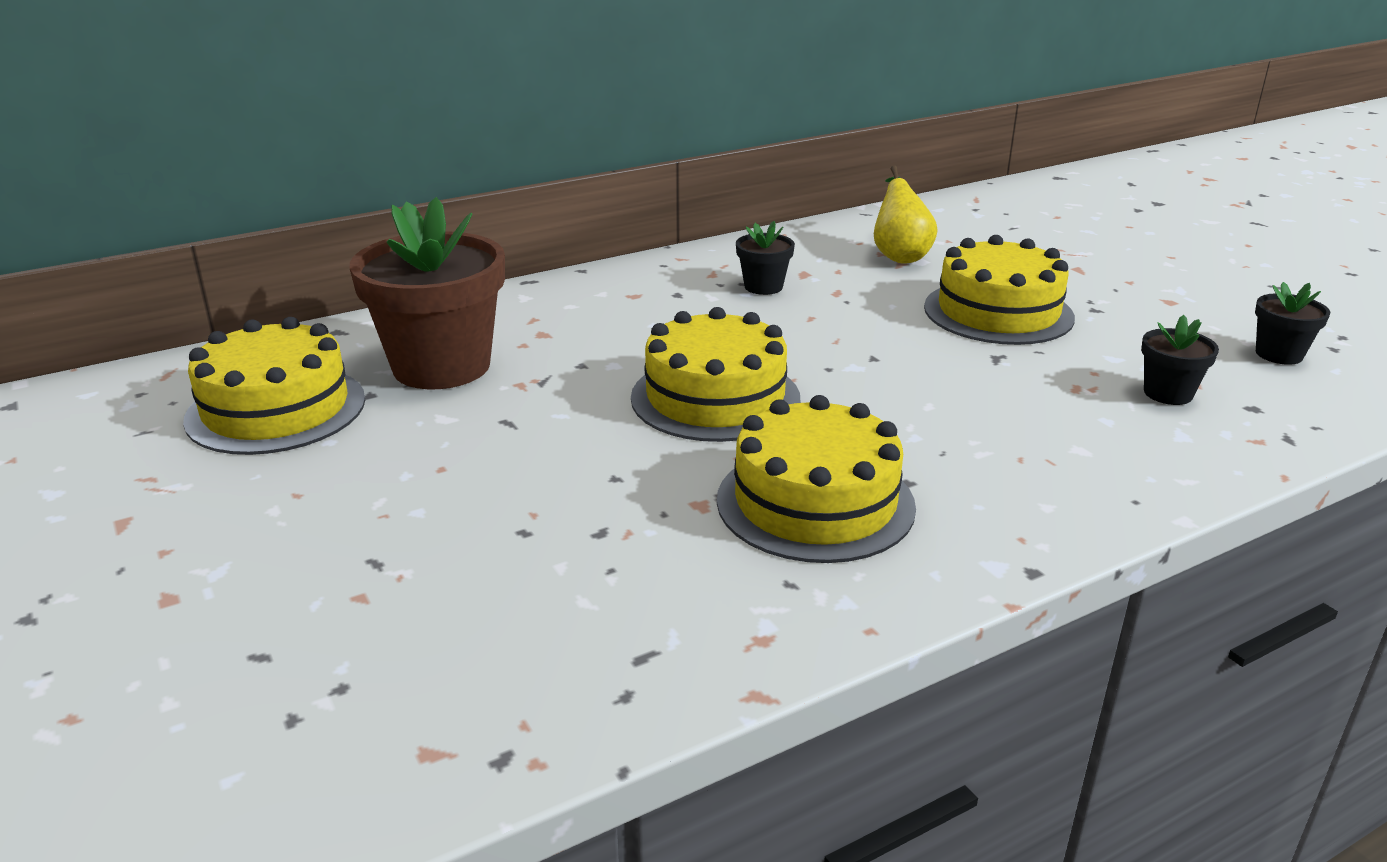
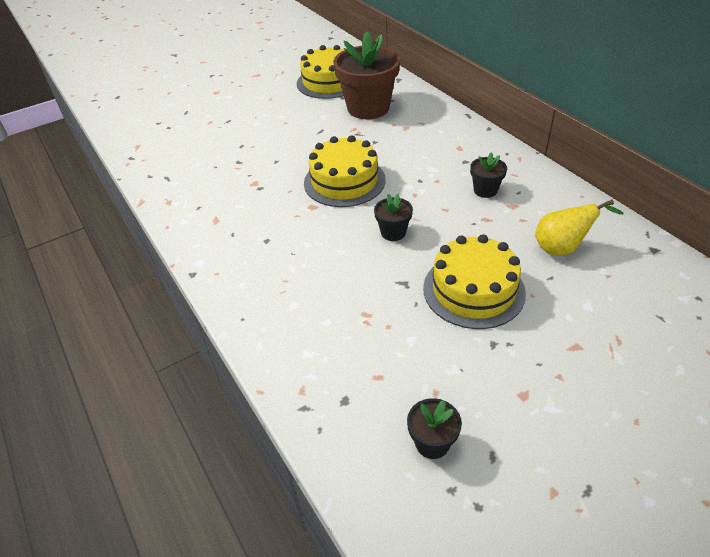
camera: 90 degrees right, 15 degrees up
yellow cake [717,395,916,563] -> none
black flower pot [1141,315,1219,405] -> black flower pot moved to [374,194,413,241]

